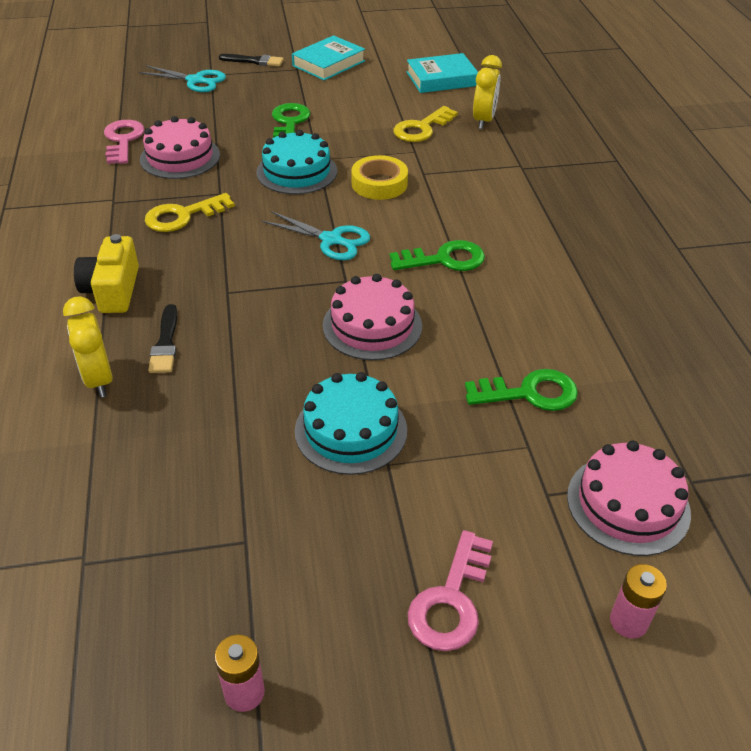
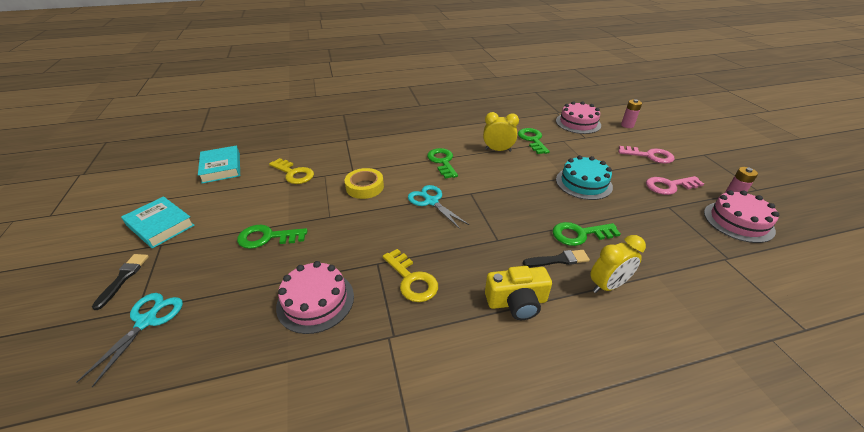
camera: 95 degrees left, 5 degrees down
pink key [104,120,144,164] -> pink key moved to [646,176,704,195]
turquoise cake [256,130,337,194] -> none
turquoise scissors [262,211,370,260] -> turquoise scissors turned 60 degrees counterclockwise [408,185,469,229]
pink cake [323,274,422,360] -> pink cake moved to [704,190,779,243]
yellow clock [473,55,502,129] -> yellow clock moved to [483,112,519,152]
none -> green key [553,222,621,246]

